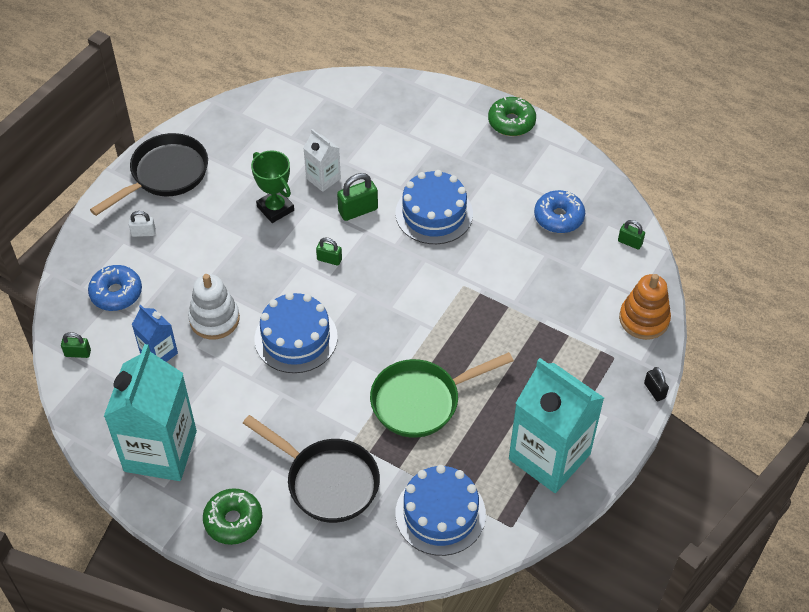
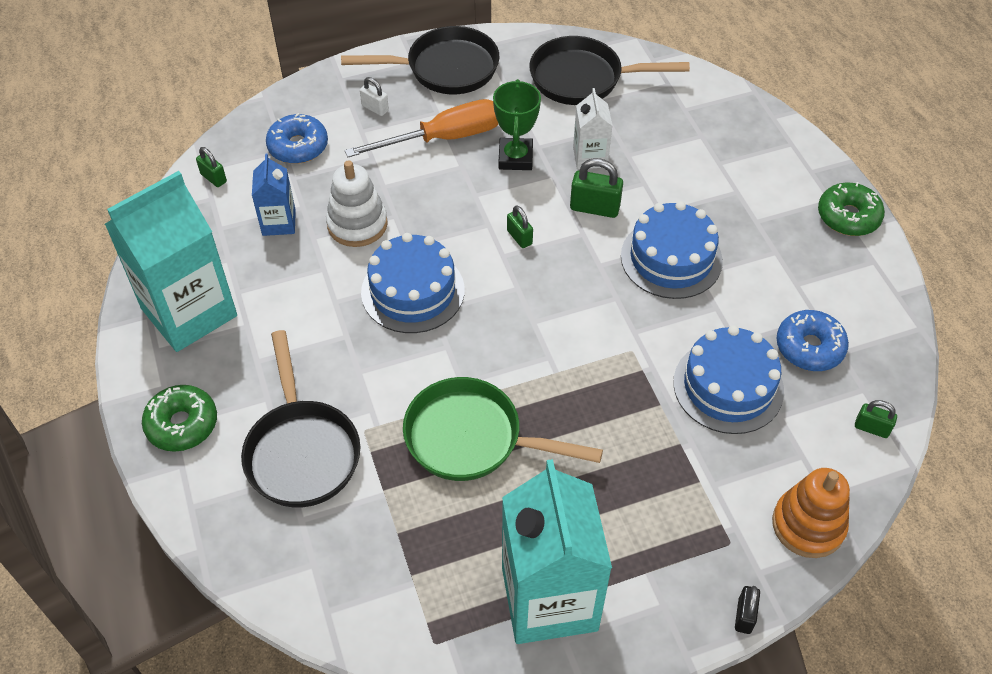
camera: 40 degrees right, 0 degrees up
blue cake [395,465,486,556] -> blue cake moved to [673,325,784,434]
green padlock [618,220,645,250] -> green padlock turned 45 degrees counterclockwise [855,400,897,438]
none -> orange screwdriver [345,99,499,157]
none -> black pan [529,36,690,105]

